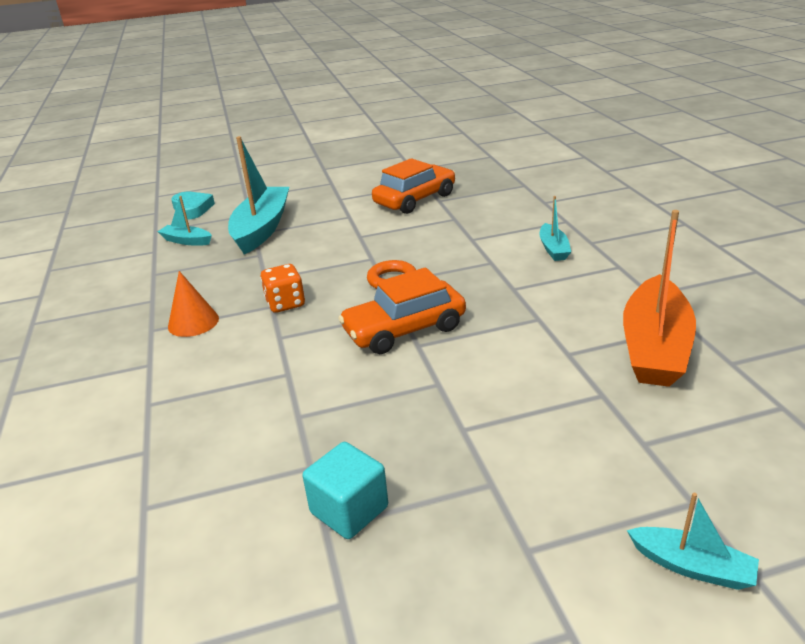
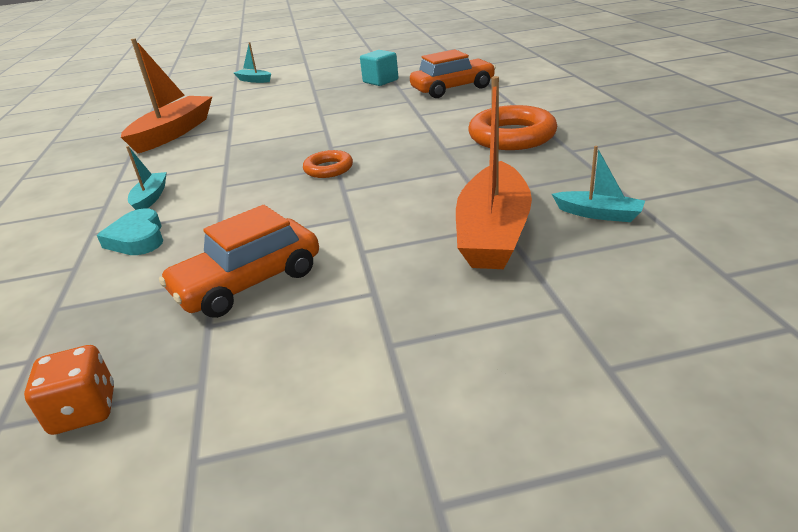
camera: 175 degrees left, 0 degrees up
orange cone [168,271,219,337] -> orange ring [468,105,557,150]
turquoise heart [171,192,215,220] -> turquoise heart moved to [97,208,163,255]
turquoise boat [228,136,289,255] -> orange boat [456,76,532,269]
orange dice [260,264,305,313] -> orange dice moved to [24,345,114,435]
orange car [338,267,466,354] -> orange car moved to [410,49,496,98]

